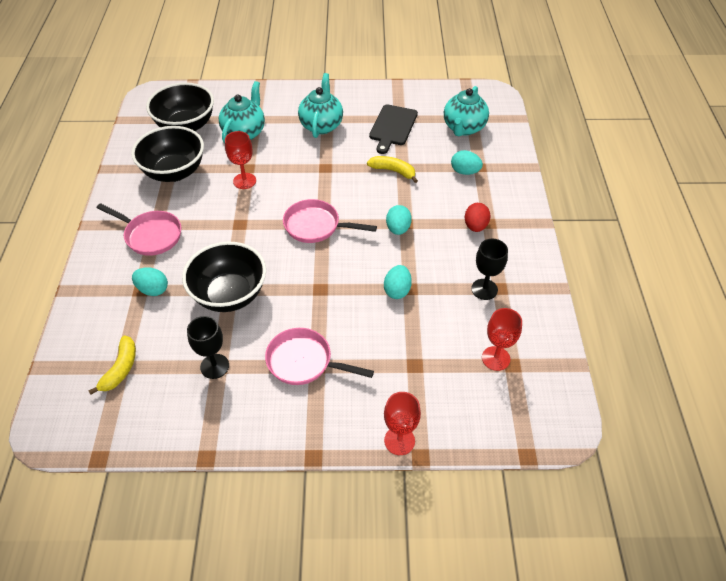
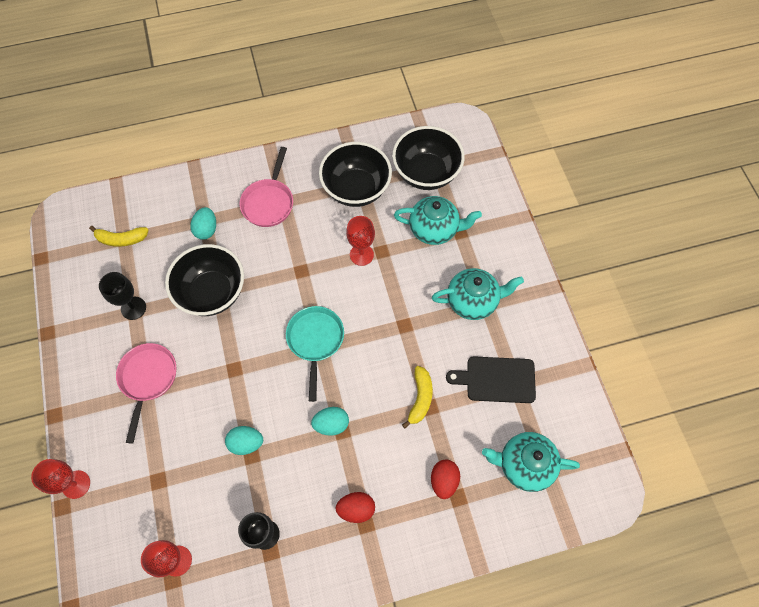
camera: 75 degrees right, 15 degrees up
pink pan [283,199,377,243] -> turquoise pan [286,306,344,402]
turquoise egg [451,150,483,175] -> red egg [431,459,460,499]

